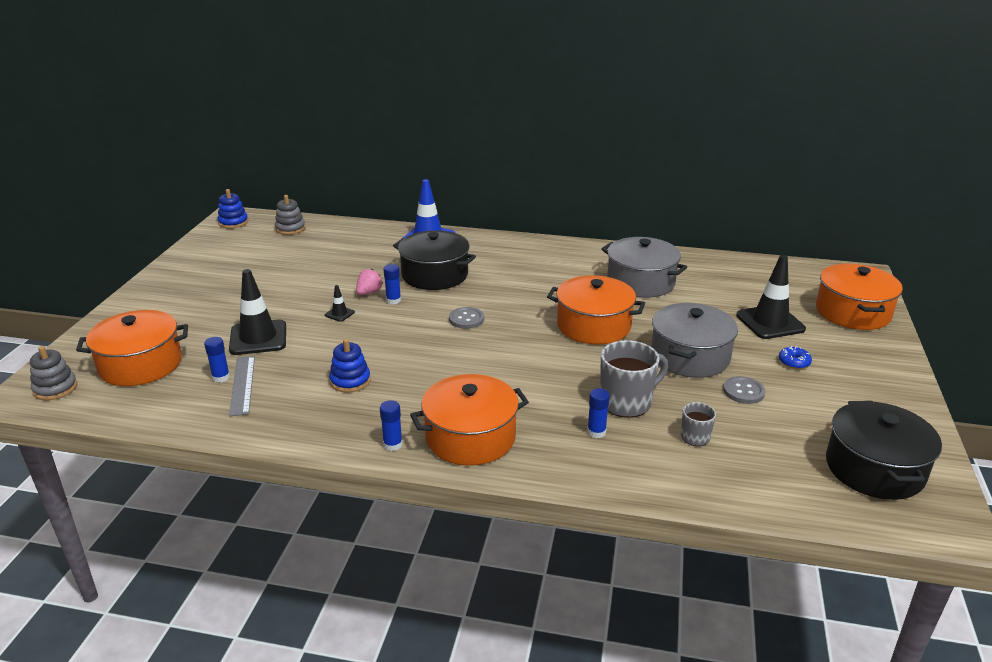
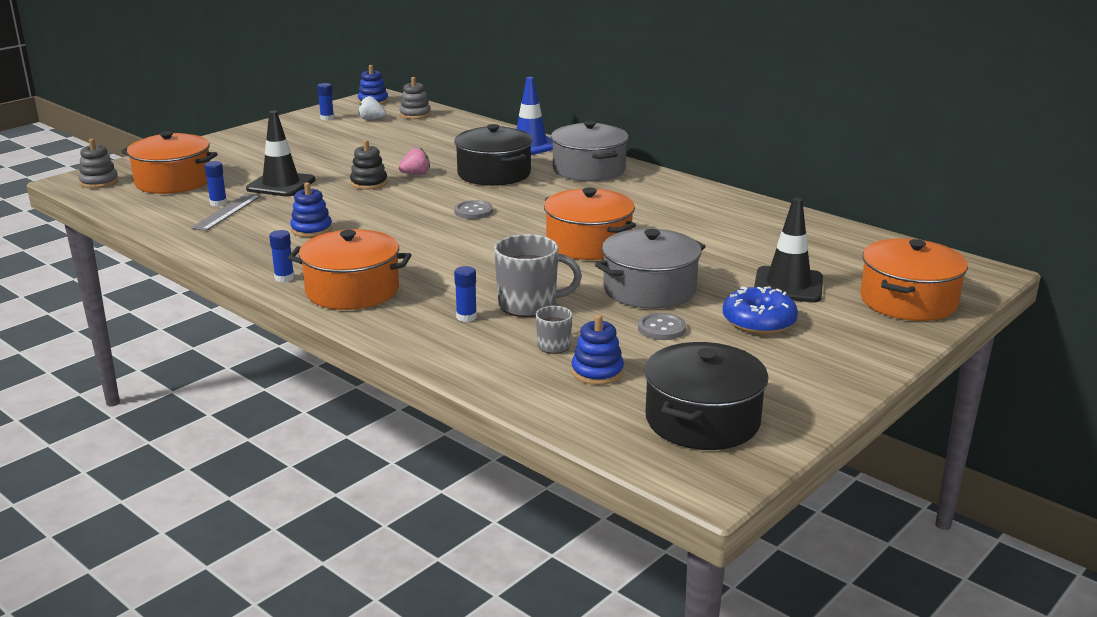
camera: 30 degrees right, 5 degrees down
black traffic cone [325,285,355,322] -> black stacking toy [350,140,388,190]
blue glue stick [384,264,401,305] -> blue glue stick moved to [317,83,334,120]
grey pot [602,237,687,298] -> grey pot moved to [551,121,629,181]
blue donut [779,346,812,369] -> blue donut [723,286,798,335], size x1.89
none -> white strawberry [359,96,386,120]
none -> blue stacking toy [572,314,624,385]

